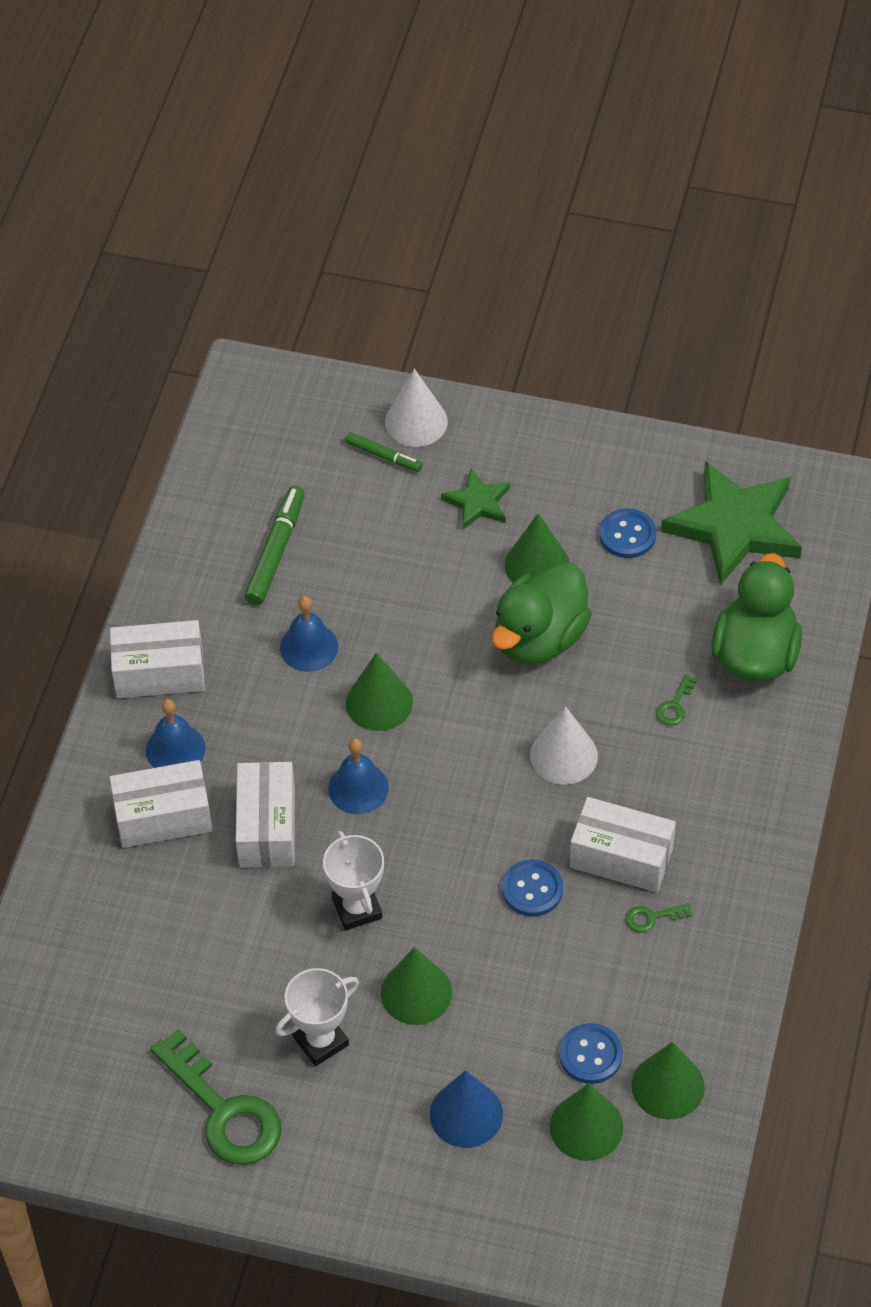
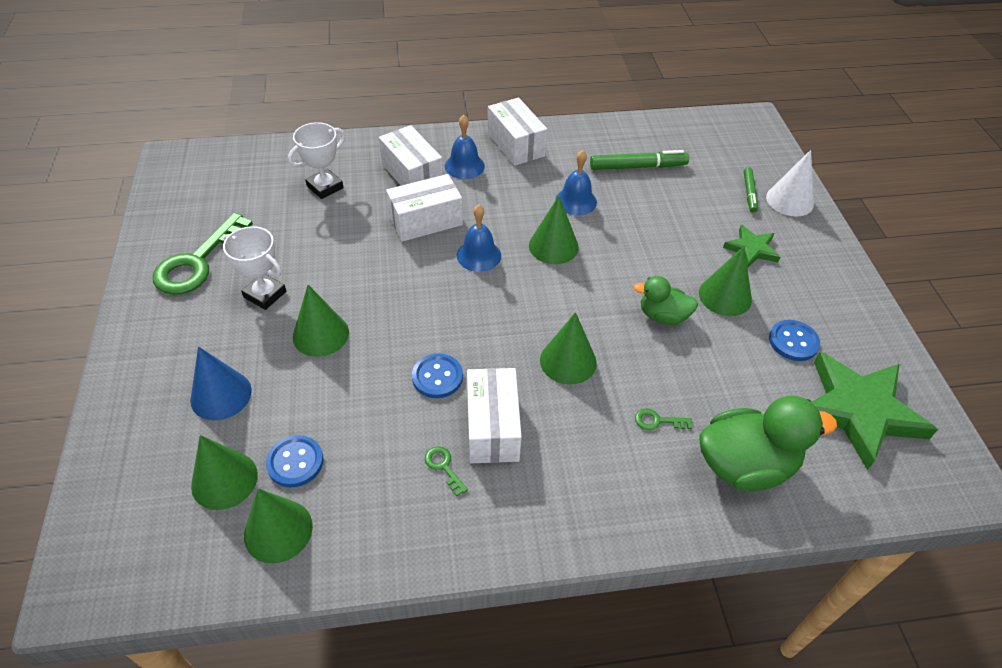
camera: 65 degrees right, 5 degrees down
white trophy [323,831,384,931] -> white trophy moved to [288,122,345,199]
green duck [492,561,592,664] -> green duck [634,276,698,325], size x0.58
white cone [530,706,598,785] -> green cone [540,312,597,385]

